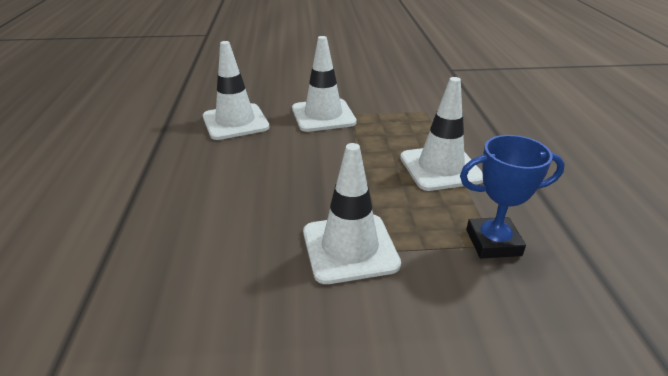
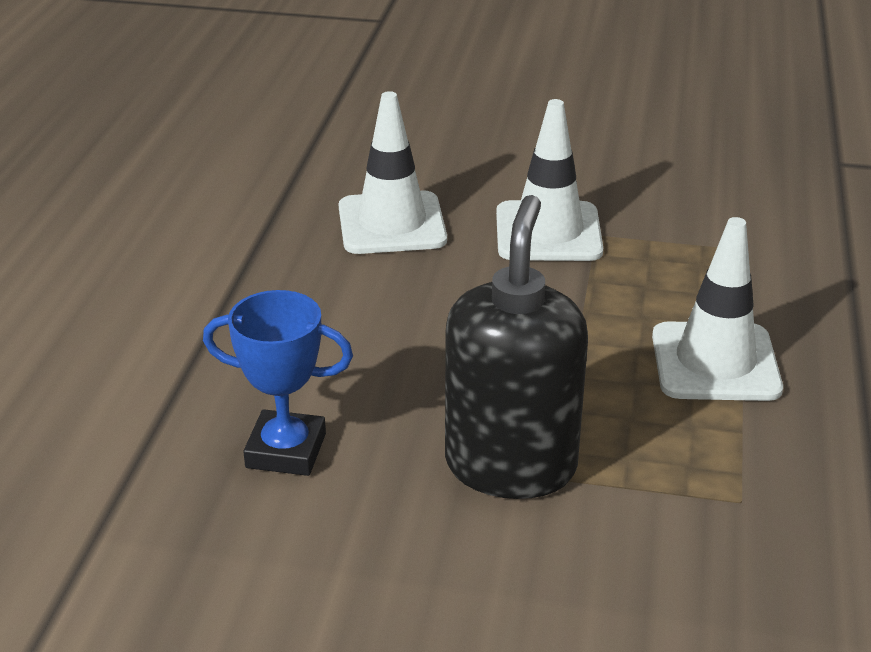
camera: 15 degrees right, 0 degrees up
white traffic cone [303,143,401,284] -> black soap dispenser [445,195,588,499]
blue trophy [460,135,565,258] -> blue trophy moved to [203,290,353,476]

